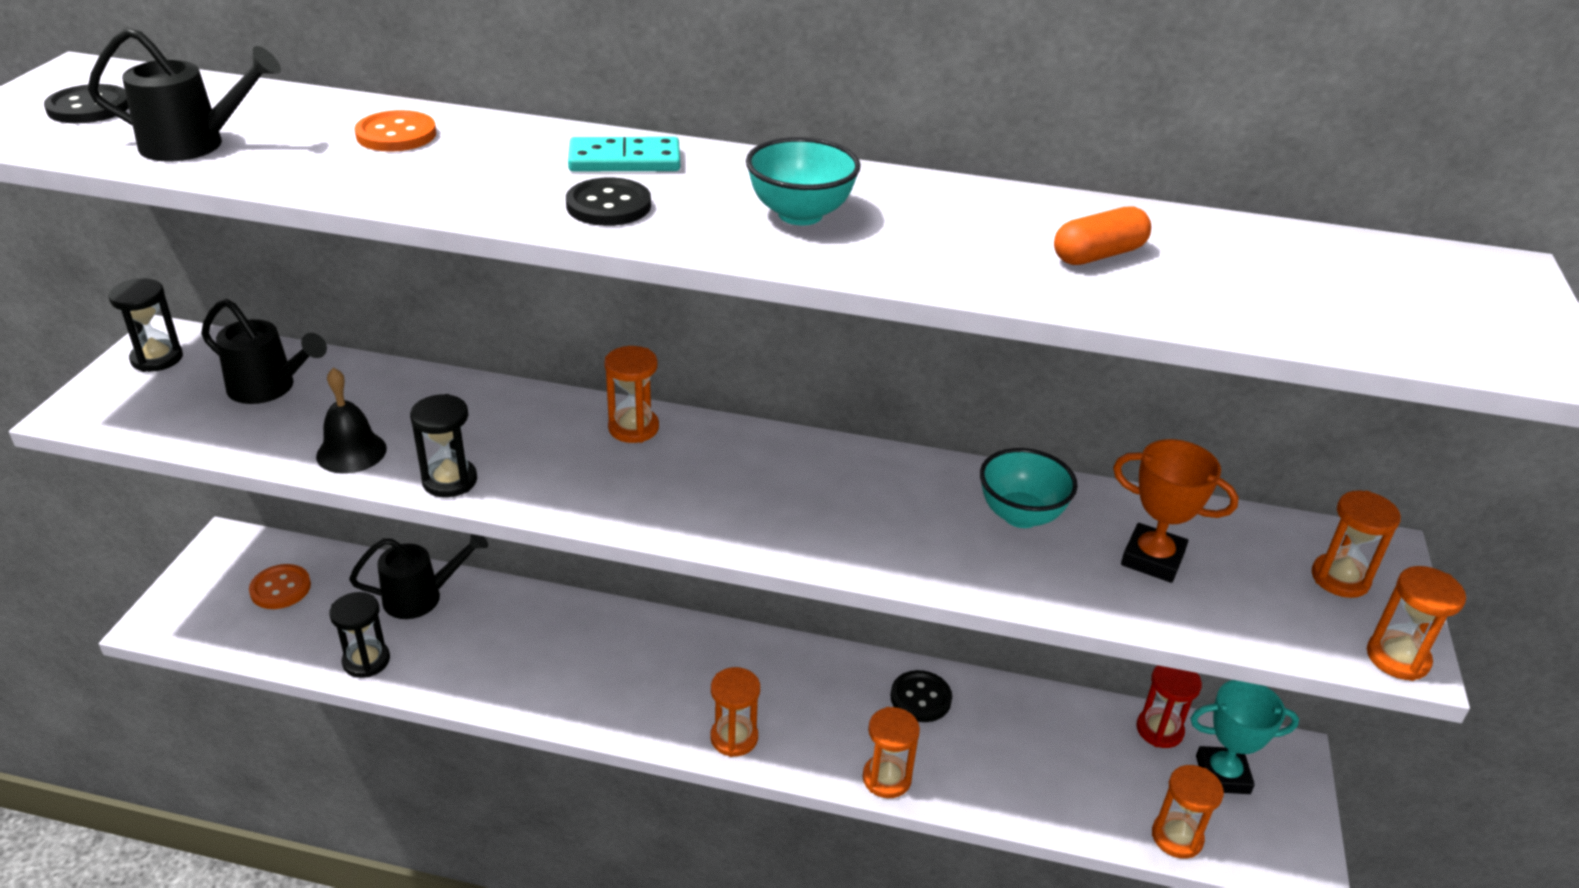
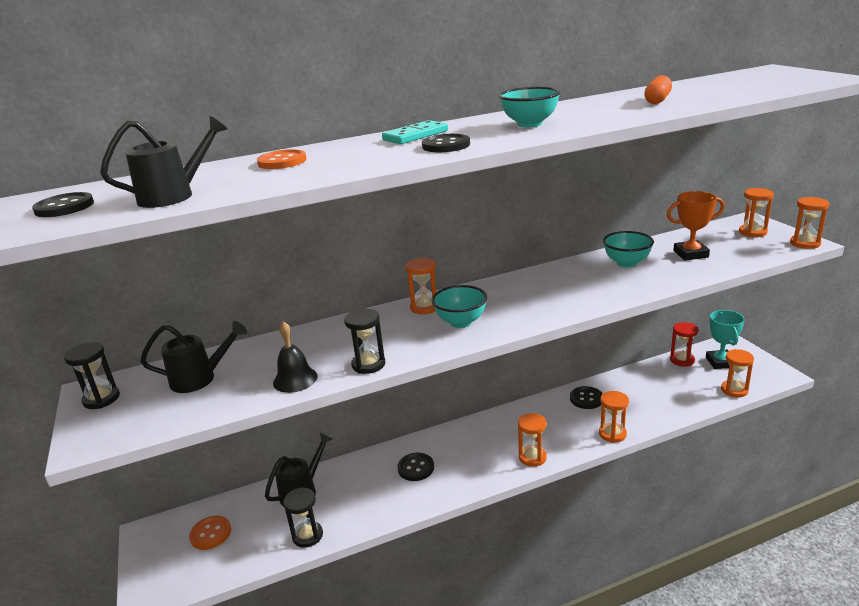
camera: 30 degrees left, 10 degrees down
turquoise trophy [1190,680,1299,794] -> turquoise trophy turned 60 degrees counterclockwise [706,310,745,369]
none -> black button [397,453,434,481]
none -> turquoise bowl [432,285,487,328]

